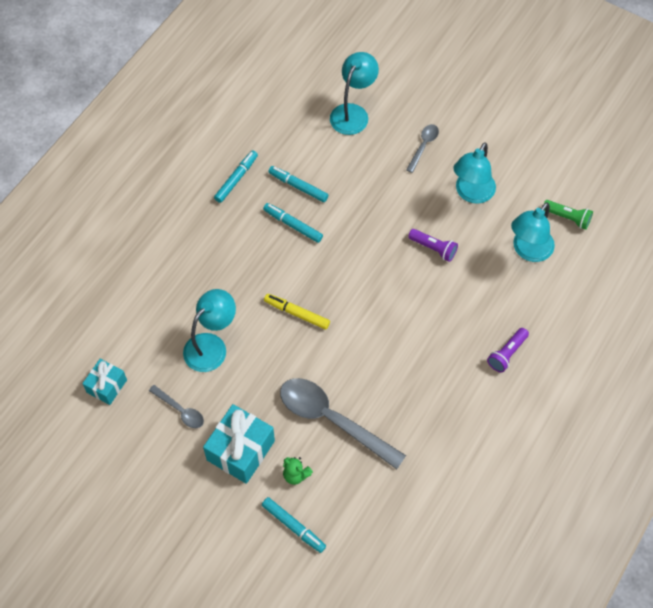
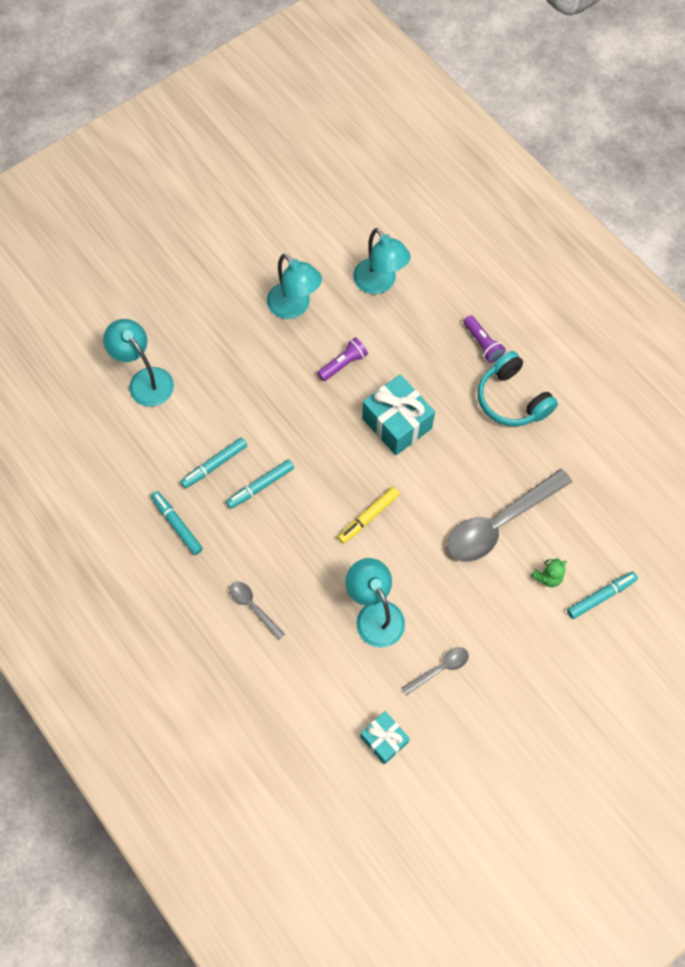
camera: 70 degrees left, 5 degrees up
turquoise gift [203,404,275,484] -> turquoise gift moved to [362,374,435,455]
grey spoon [406,124,439,173] -> grey spoon moved to [229,582,285,640]
green flashlight [543,200,593,230] -> none
none -> turquoise headphones [478,351,558,427]

